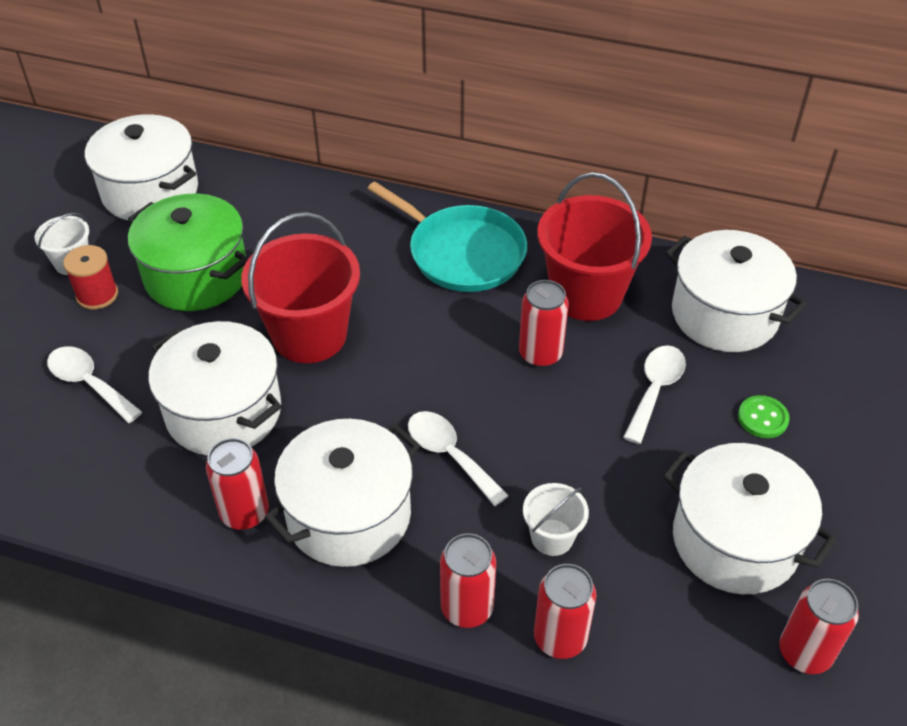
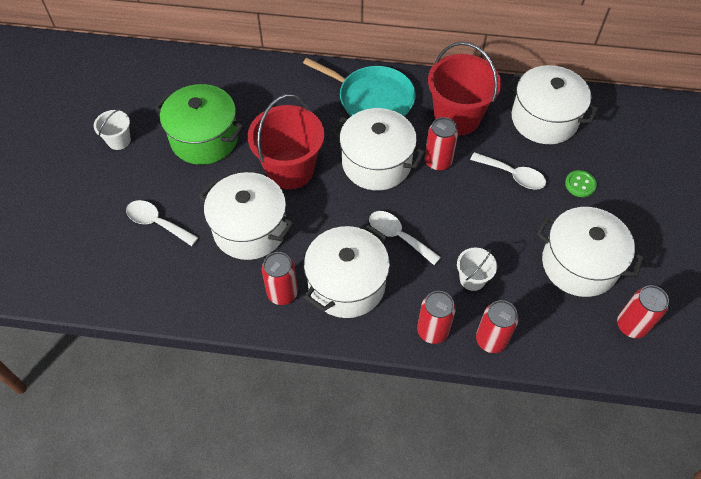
camera: 10 degrees left, 10 degrees up
red spool [63,245,118,310] -> none
white pot [85,114,198,221] -> white pot moved to [331,108,425,190]
white spoon [623,345,686,444] -> white spoon turned 105 degrees clockwise [470,152,546,190]

